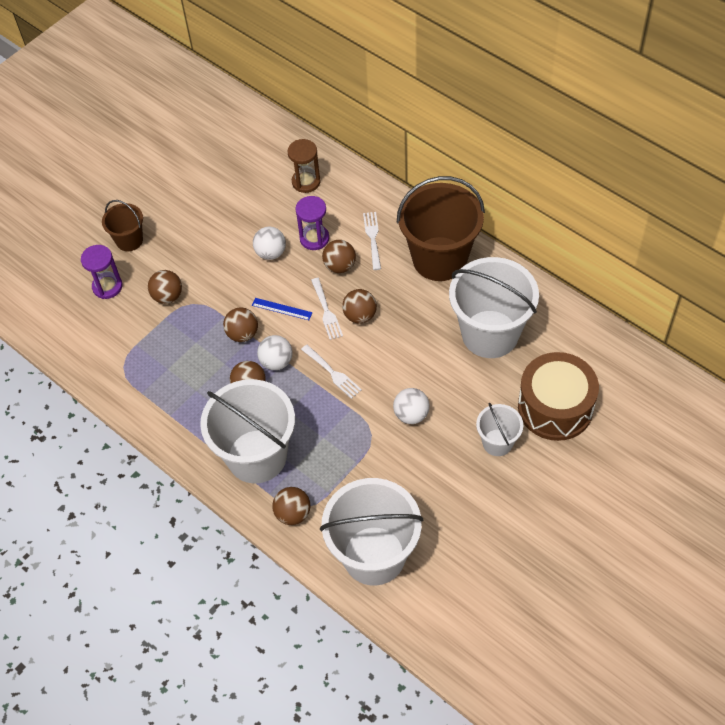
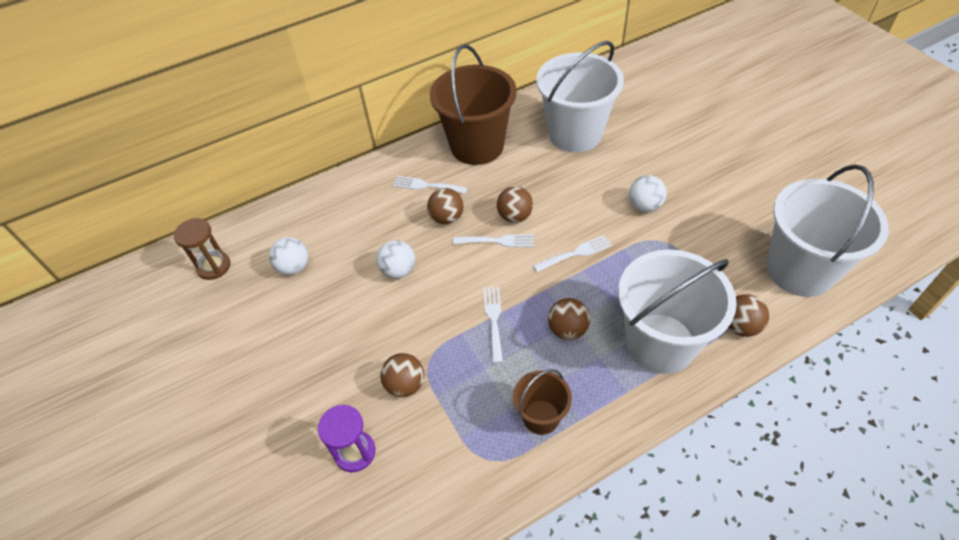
camera: 70 degrees left, 5 degrees down
brown bucket [102,200,143,251] -> brown bucket moved to [513,369,572,435]
brown ball [223,307,258,342] -> white fork [483,287,503,363]
blue ruler [252,298,313,320] -> none
white ball [257,335,293,370] -> white ball moved to [269,237,308,275]
brown hourglass [287,139,321,193] -> brown hourglass moved to [174,218,230,280]
purple hourglass [295,196,329,250] -> none
white bucket [476,403,523,456] -> none
brown drum [518,352,599,441] -> none

